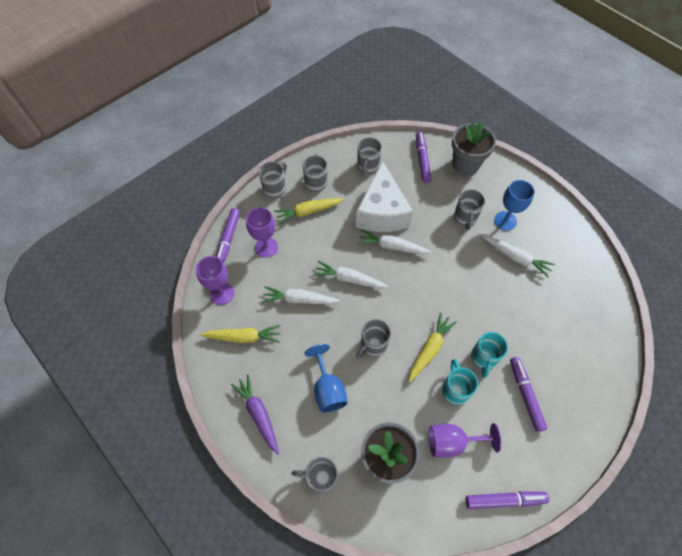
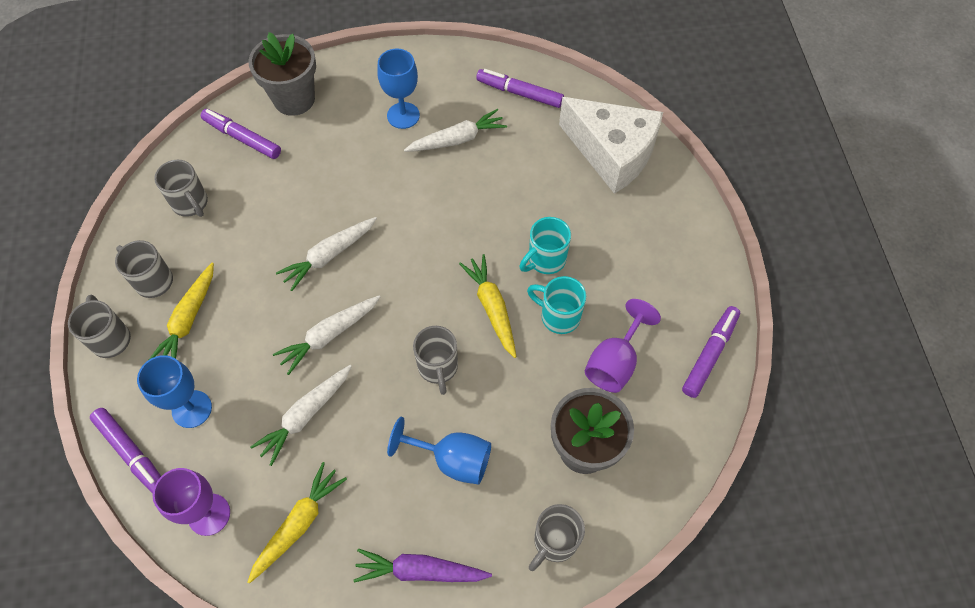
camera: 55 degrees left, 0 degrees up
purple goblet [246,207,278,258] -> blue goblet [137,355,212,428]
white cheese [356,161,413,232] -> white cheese moved to [559,97,663,194]
grey mug [454,189,485,230] -> none
turquoise mug [471,332,508,378] -> turquoise mug turned 90 degrees clockwise [519,217,571,274]
purple marker [510,357,547,432] -> purple marker moved to [476,69,564,108]

